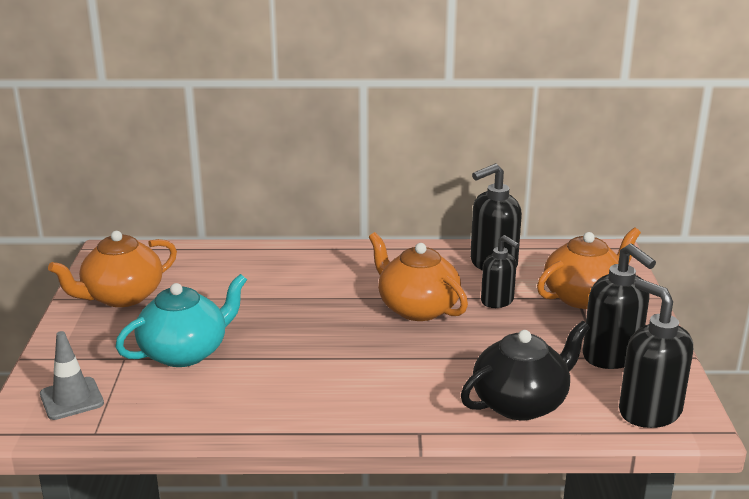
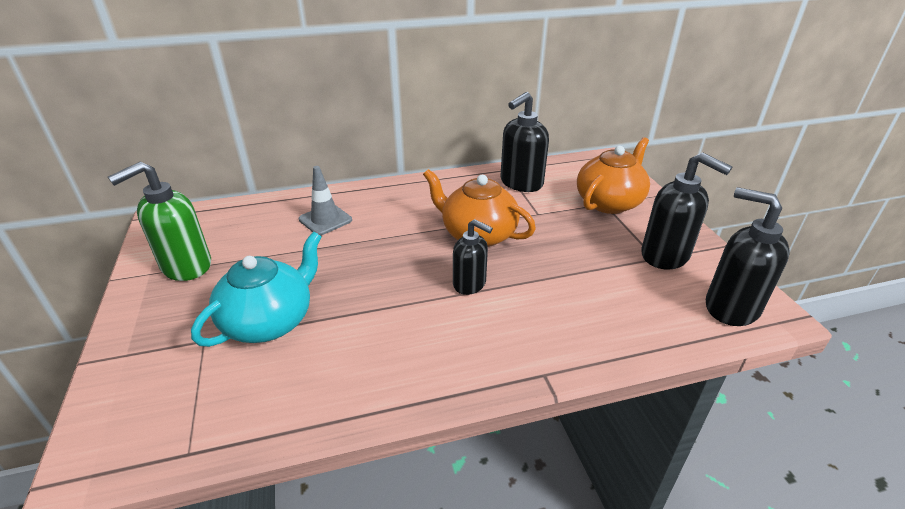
camera: 15 degrees left, 10 degrees up
grey traffic cone [40,331,104,420] -> grey traffic cone moved to [299,166,352,235]
orange teapot [48,231,177,307] -> green soap dispenser [108,162,211,281]
black teapot [461,321,590,420] -> none
black soap dispenser [481,235,519,308] -> black soap dispenser moved to [453,219,493,295]

